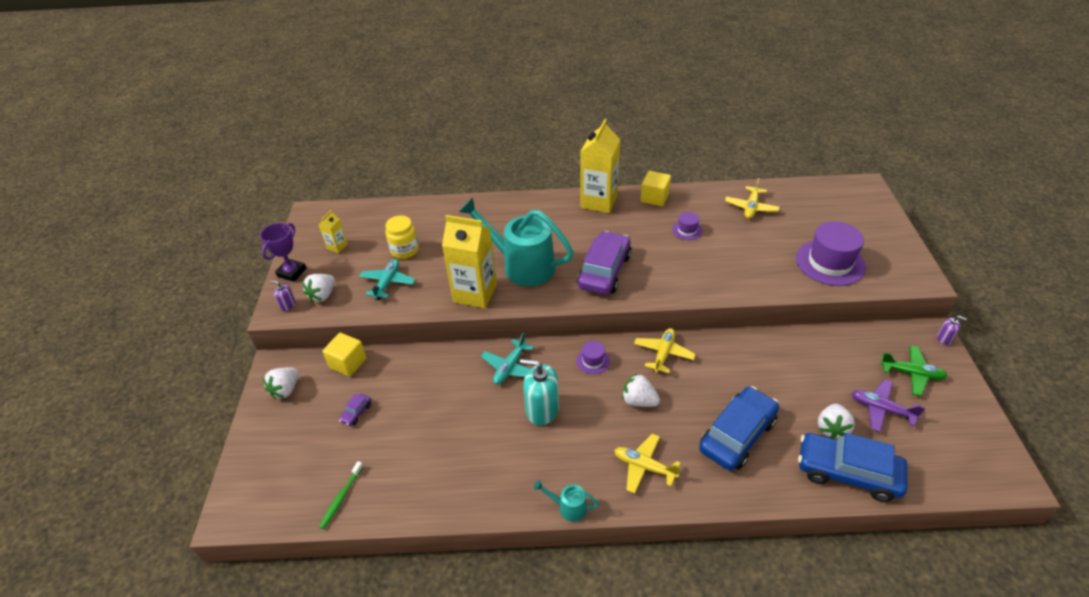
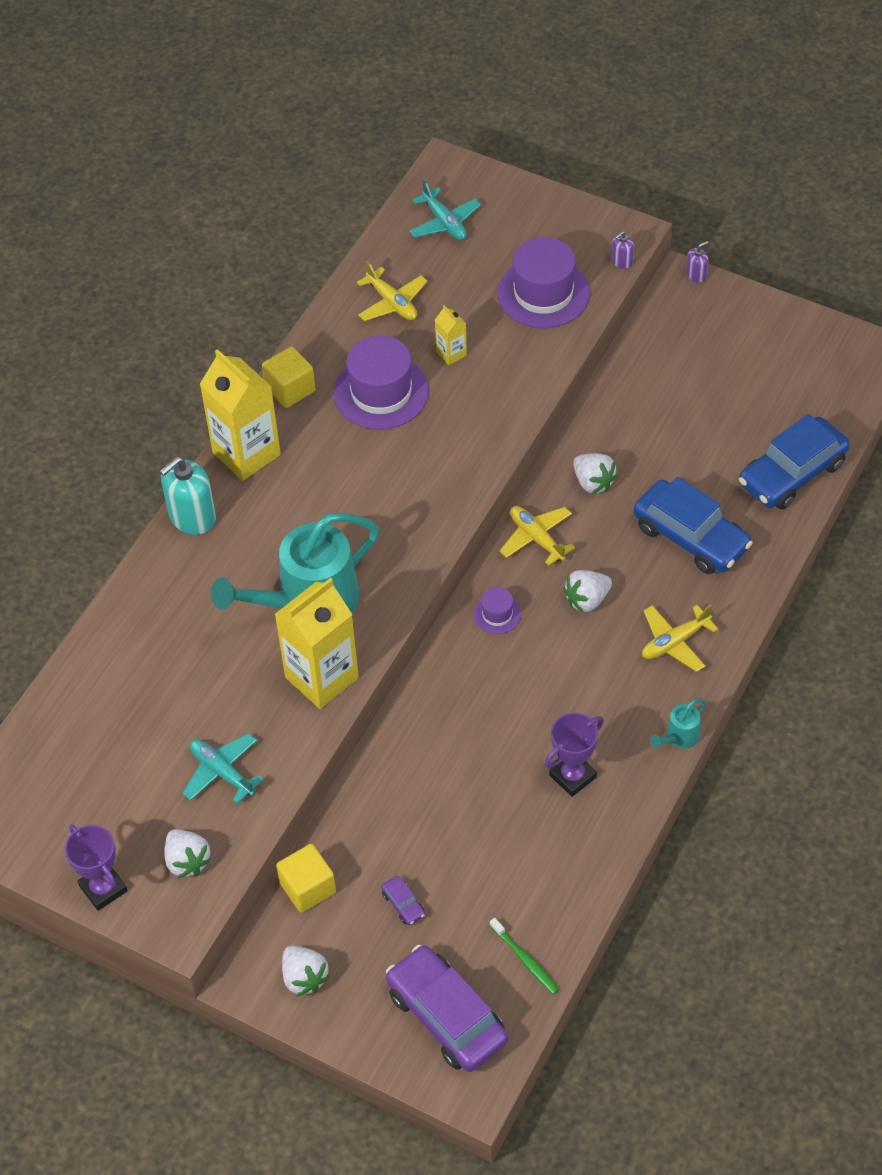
camera: 60 degrees left, 10 degrees up
purple soap dispenser [271,280,296,311] -> purple soap dispenser moved to [612,231,634,269]
yellow carton [318,210,348,253] -> yellow carton moved to [435,305,467,365]
yellow jar [385,215,419,259] -> none
turquoise plane [481,333,534,384] -> turquoise plane moved to [409,180,481,240]
turquoise soap dispenser [520,359,559,426] -> turquoise soap dispenser moved to [160,456,216,535]
purple car [577,231,631,295] -> purple car moved to [386,945,508,1072]
purple hat [672,212,703,240] -> purple hat [334,336,429,430], size x2.10
blue car [699,386,779,471] -> blue car turned 150 degrees clockwise [634,477,753,574]
white strawberry [818,404,855,439] -> white strawberry moved to [573,453,618,494]
purple plane [852,379,925,432] -> none
green plane [880,345,947,396] -> none
none -> purple trophy [545,712,603,797]

